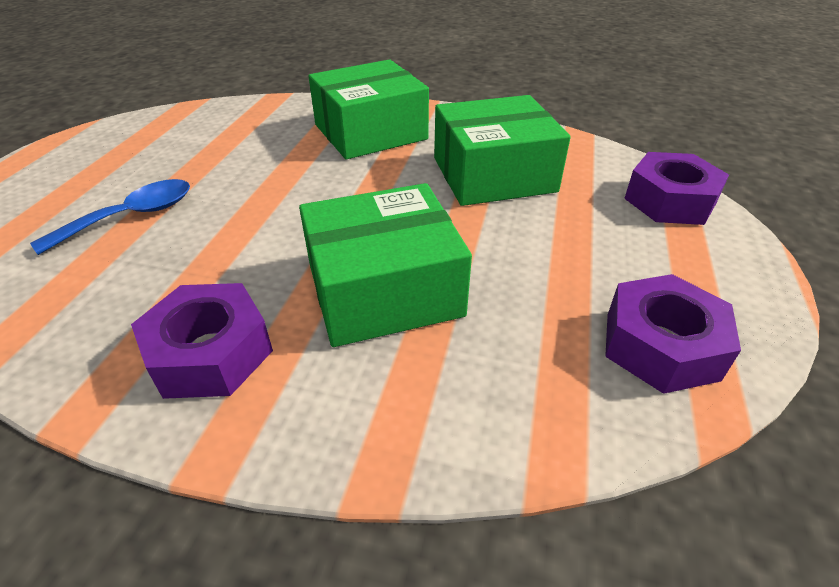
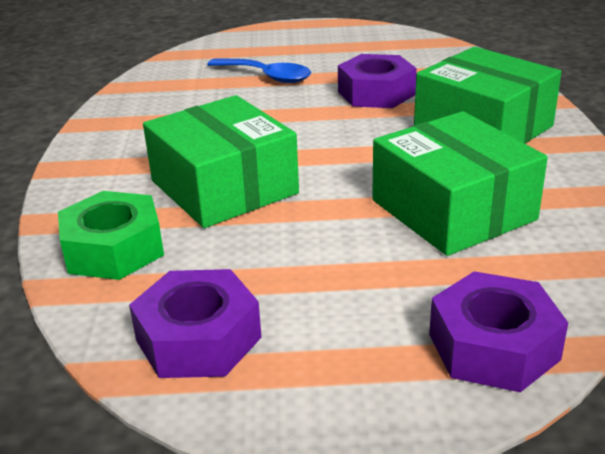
camera: 75 degrees right, 10 degrees down
purple nut [131,283,273,399] -> purple nut moved to [338,54,417,108]
none -> green nut [58,191,164,280]

